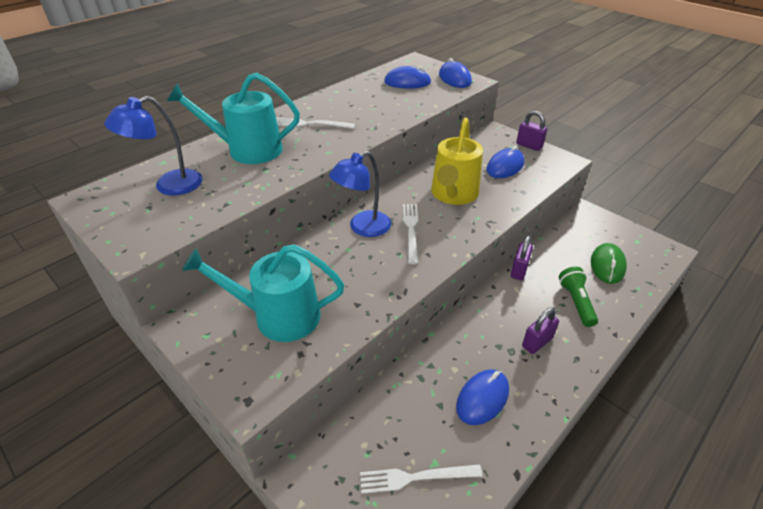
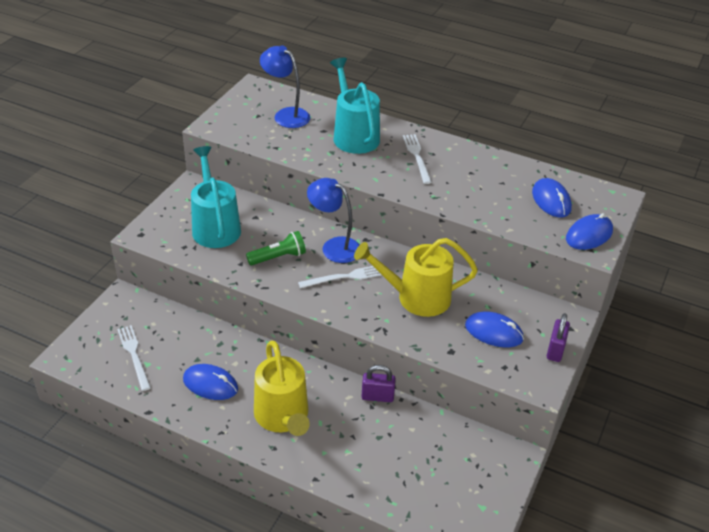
camera: 70 degrees right, 0 degrees up
purple padlock [522,307,559,354] -> yellow watering can [254,341,310,436]
green flashlight [559,267,598,327] -> green flashlight moved to [246,231,306,265]
green mouse [591,243,627,284] -> none

